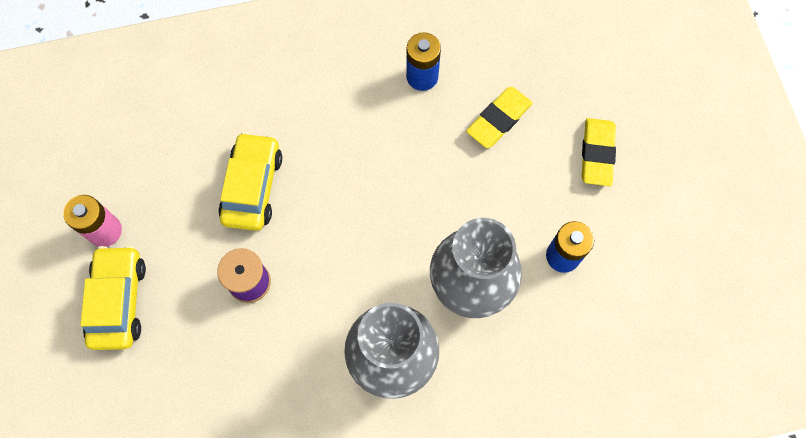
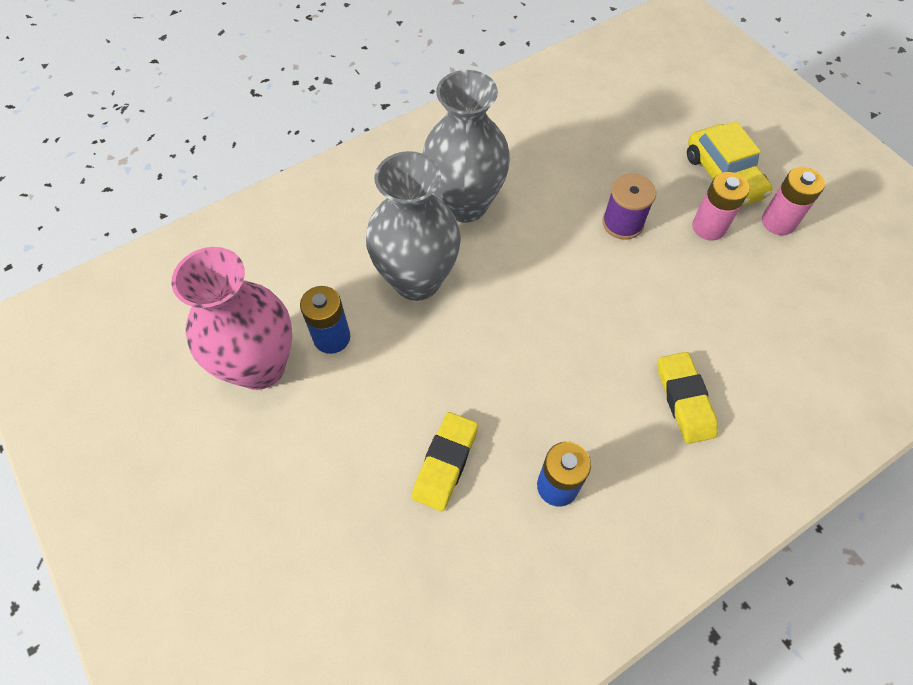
camera: 160 degrees right, 10 degrees down
yellow car [219,132,282,231] -> none
yellow eraser [581,118,616,186] -> yellow eraser moved to [658,352,718,444]
none -> pink vase [171,247,292,390]
none -> pink battery [692,172,749,241]

